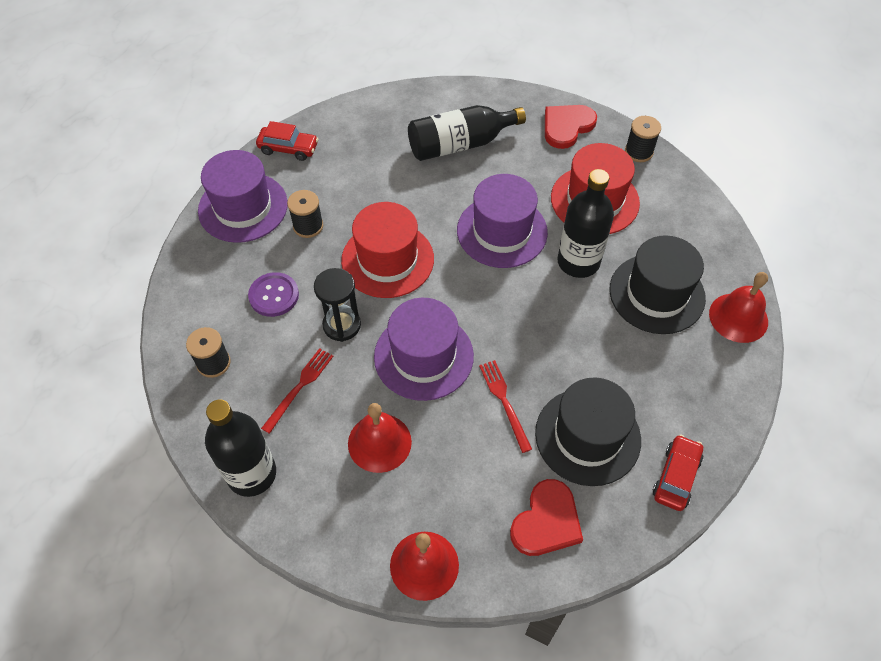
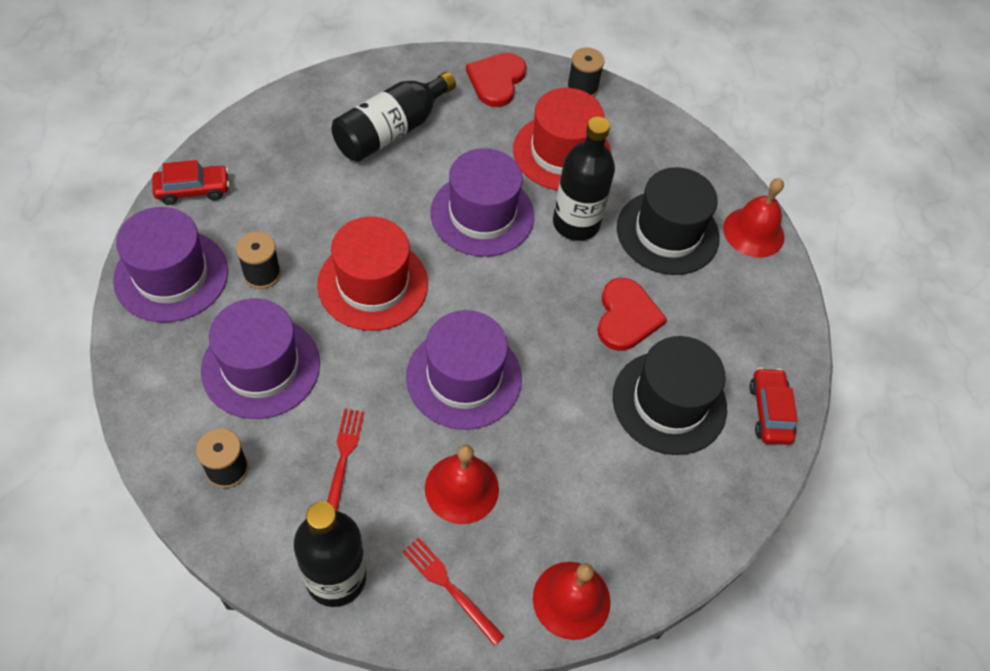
camera: 30 degrees left, 0 degrees up
purple button [248,272,299,317] -> purple hat [201,298,320,419]
black hourglass [314,268,361,342] -> none
red fork [479,360,532,453] -> red fork moved to [402,537,504,646]
red heart [510,479,583,556] -> red heart moved to [597,278,667,351]

